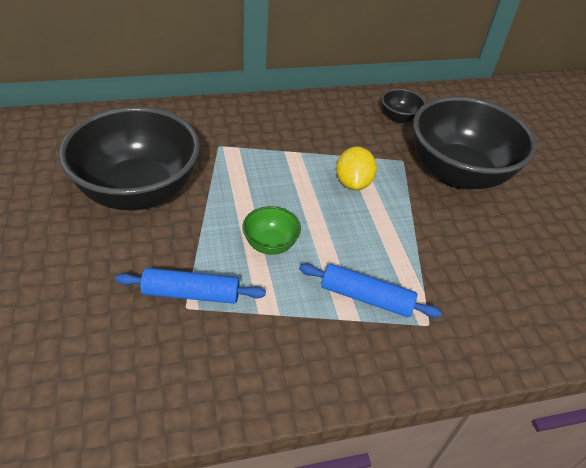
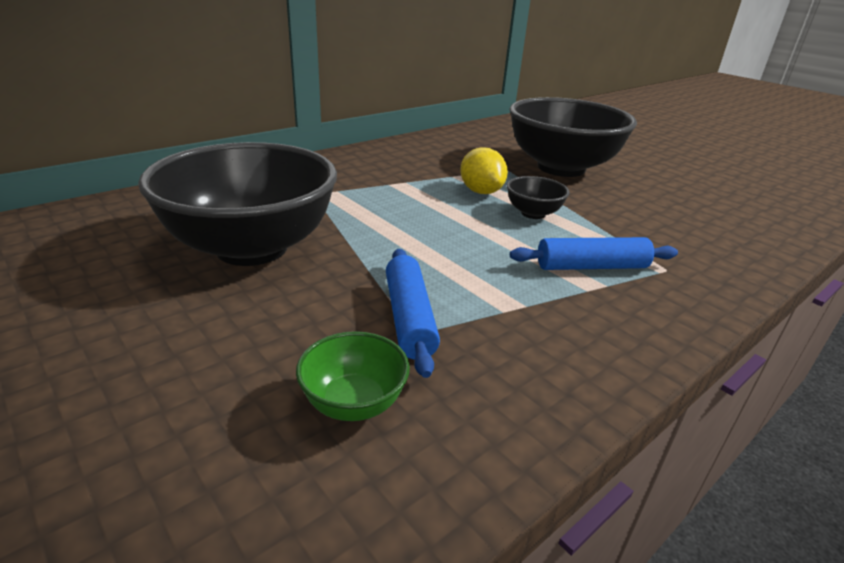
camera: 25 degrees left, 15 degrees down
blue rolling pin [115,268,266,304] -> blue rolling pin turned 75 degrees counterclockwise [386,249,440,378]
green bowl [242,206,301,255] -> green bowl moved to [296,331,410,421]
black bowl [382,89,426,123] -> black bowl moved to [507,176,570,219]

